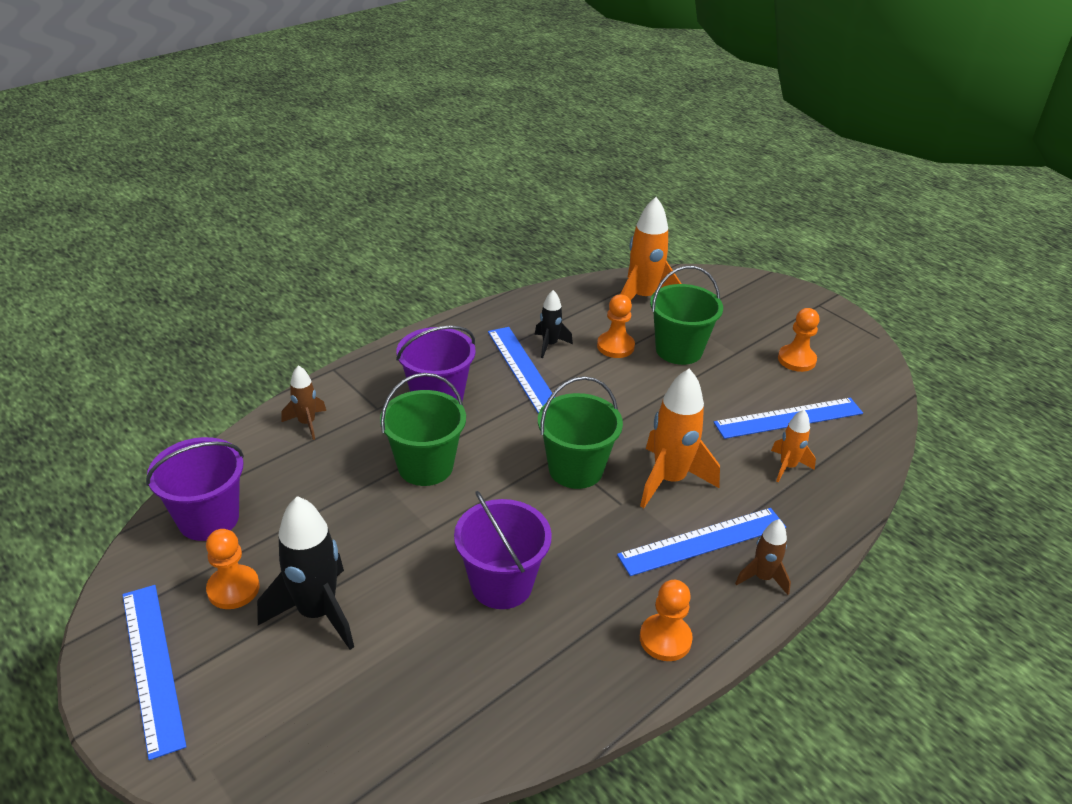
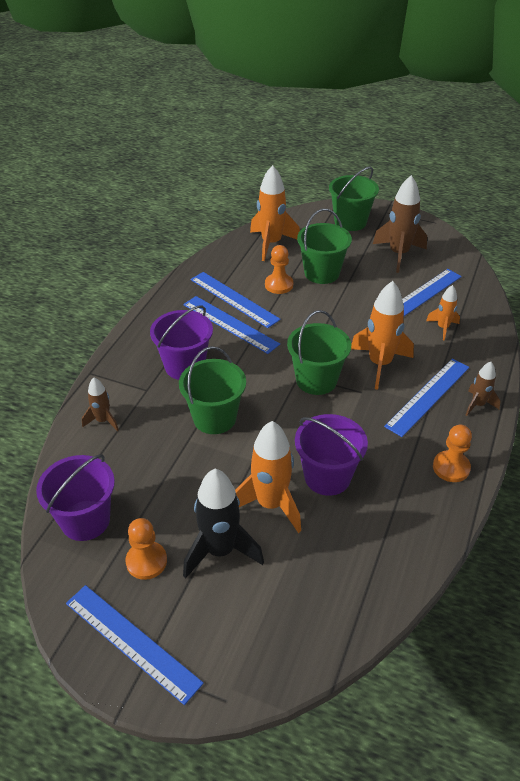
camera: 25 degrees left, 5 degrees up
black rocket [535,290,573,358] -> blue ruler [191,272,281,328]
orange pawn [778,308,819,372] -> brown rocket [373,175,427,273]
none -> orange rocket [235,421,301,533]
none -> green bucket [329,167,379,231]

